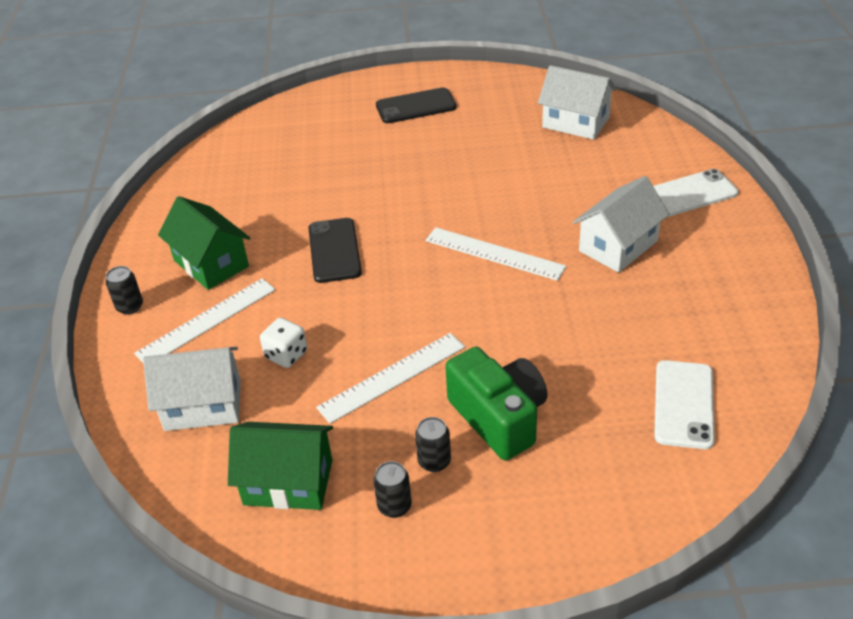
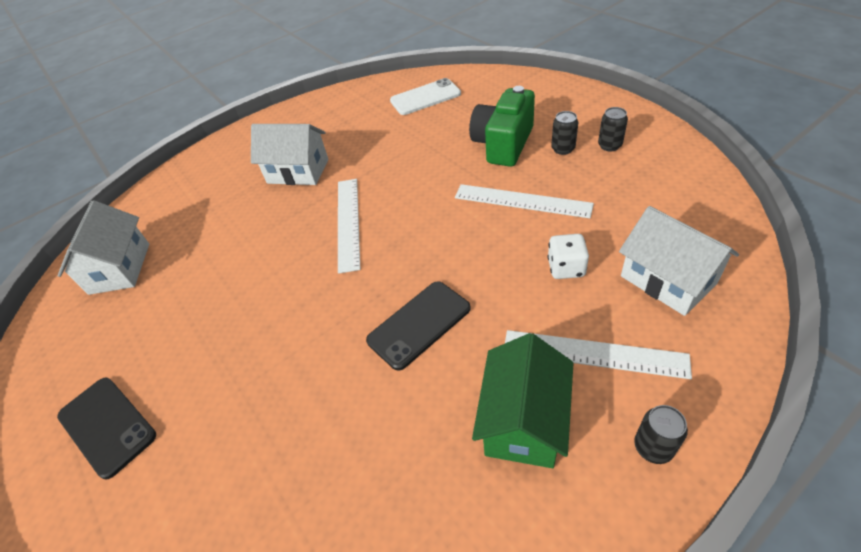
camera: 120 degrees left, 5 degrees up
green house [228,422,333,510] -> none
white phone [653,169,739,217] -> none

